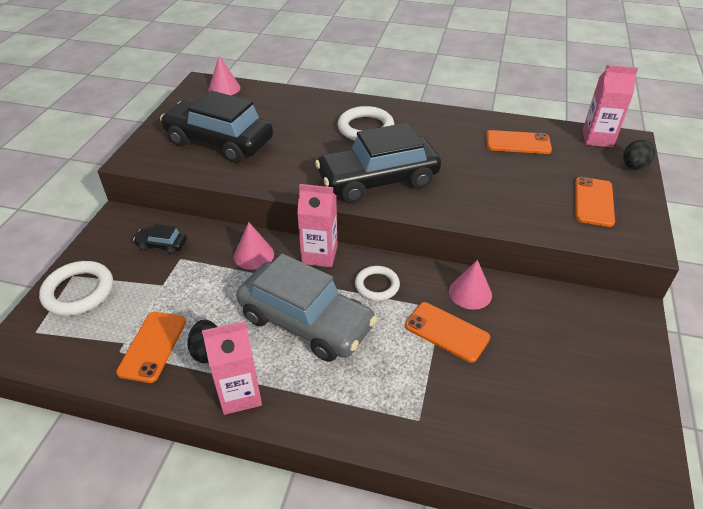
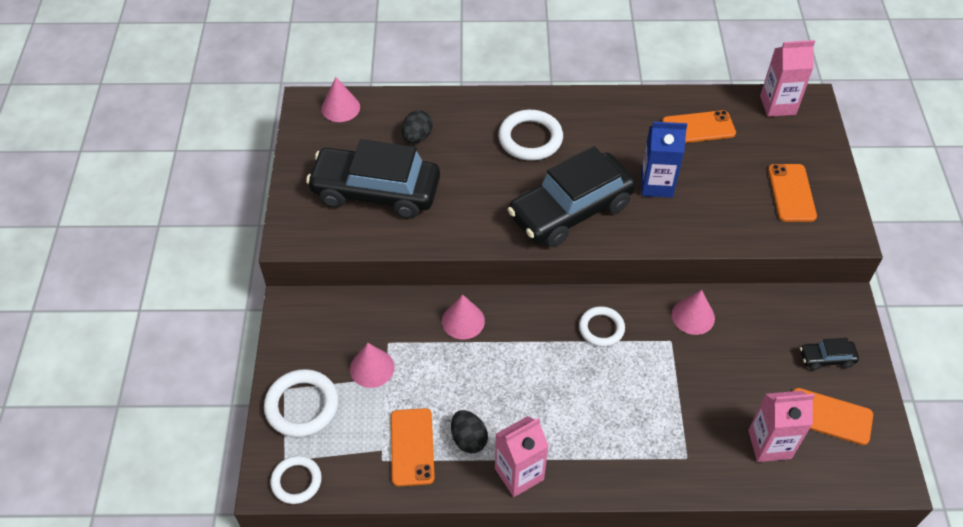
camera: 15 degrees left, 10 degrees up
black car [133,224,187,255] -> black car moved to [800,338,859,370]
grey car [236,254,377,362] -> none
pink carton [297,184,337,267] -> pink carton moved to [748,391,815,462]
orange phone [405,302,490,363] -> orange phone moved to [794,388,873,445]
black egg [623,140,655,169] -> black egg moved to [402,110,433,143]
none -> white ring [270,456,322,504]
none -> pink cone [350,343,394,388]
none -> blue carton [641,122,687,198]

